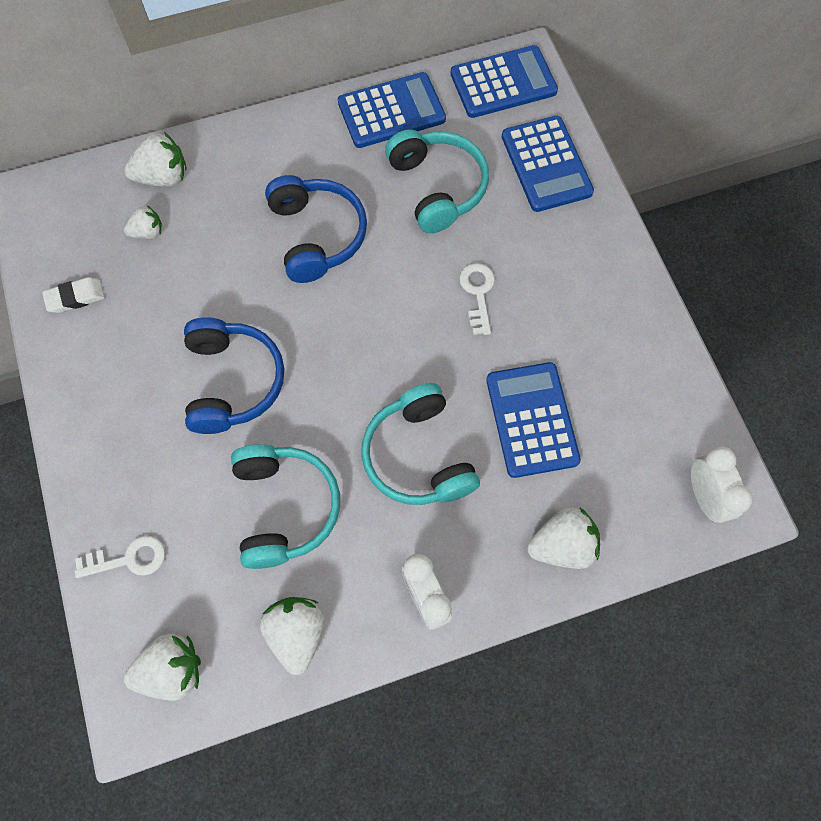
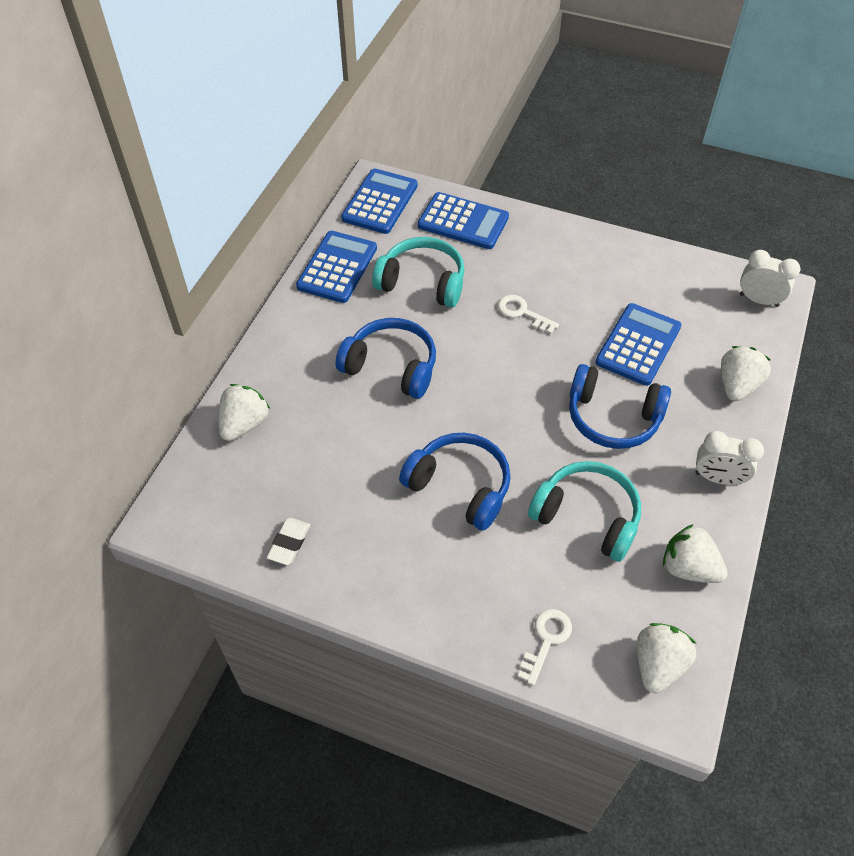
camera: 50 degrees left, 15 degrees down
white strawberry [124,205,162,239] -> none
turquoise headphones [361,383,480,505] -> blue headphones [569,364,671,449]
blue calculator [486,362,581,478] -> blue calculator turned 90 degrees clockwise [595,303,681,386]

